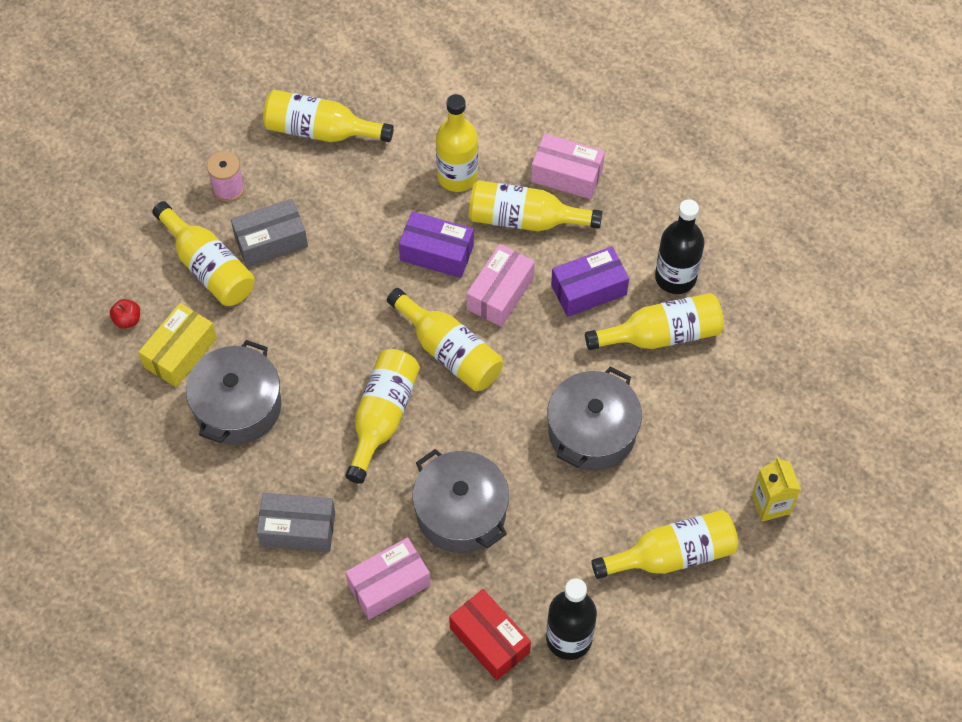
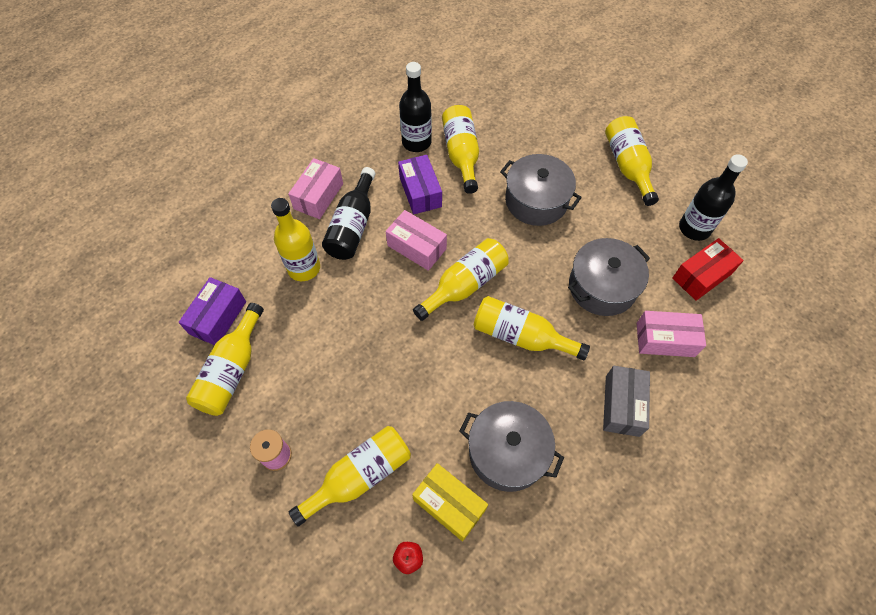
camera: 85 degrees left, 0 degrees up
grey box [231,199,308,267] -> none
pink box [345,537,431,620] -> pink box turned 60 degrees counterclockwise [637,311,706,357]
purple box [399,211,474,278] -> purple box moved to [179,277,246,345]
yellow bottle [469,180,603,231] -> black bottle [322,167,375,260]
yellow carton [752,457,801,522] -> none

